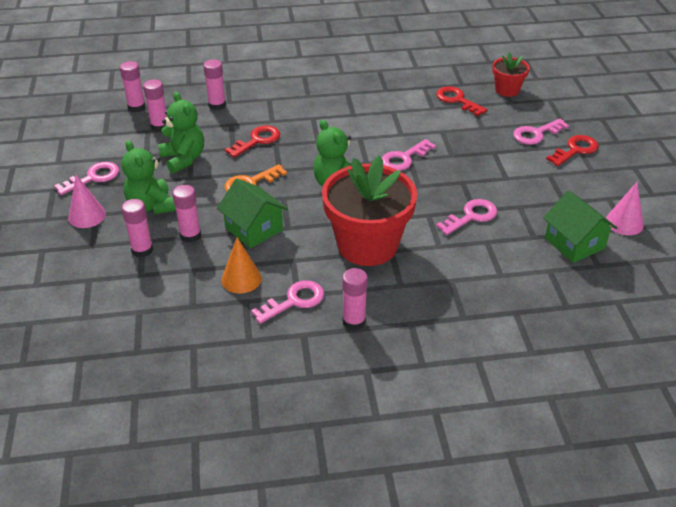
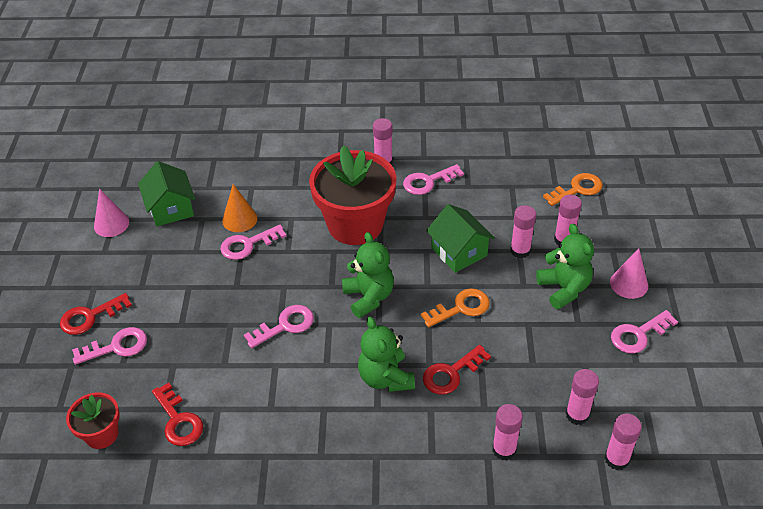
camera: 170 degrees left, 5 degrees up
green teddy bear [158,92,204,173] -> green teddy bear moved to [358,317,415,392]
orange cone [222,237,262,293] -> orange cone moved to [222,184,257,232]
none -> orange key [543,173,603,206]

